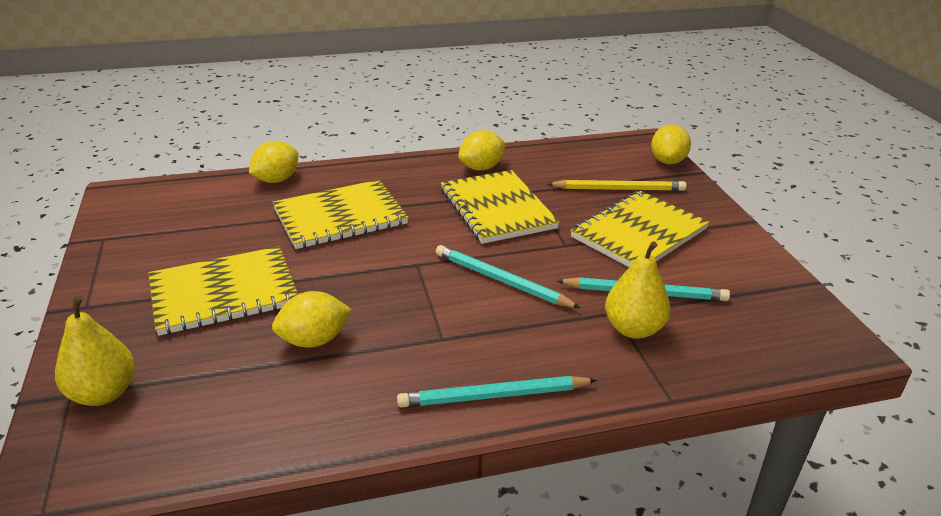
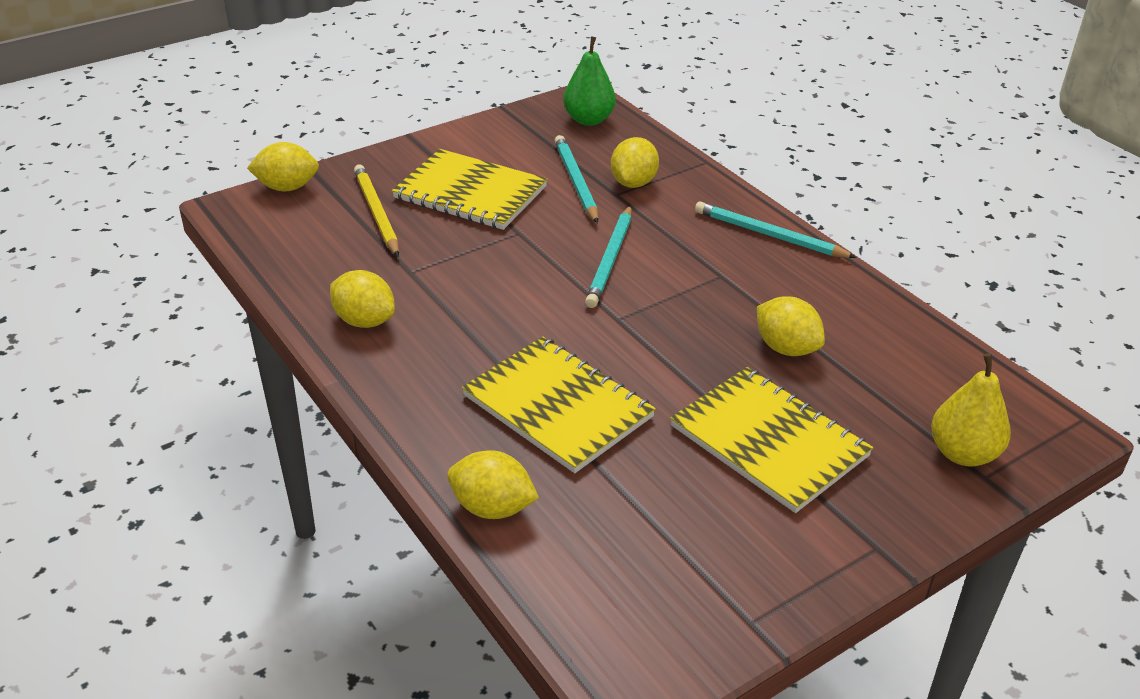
camera: 110 degrees left, 5 degrees up
turquoise pencil [397,376,597,407] -> turquoise pencil turned 150 degrees clockwise [695,201,857,258]
yellow notebook [441,170,560,244] -> none
yellow pear [605,241,671,339] -> yellow lemon [611,137,659,188]
none -> green pear [563,36,616,126]

